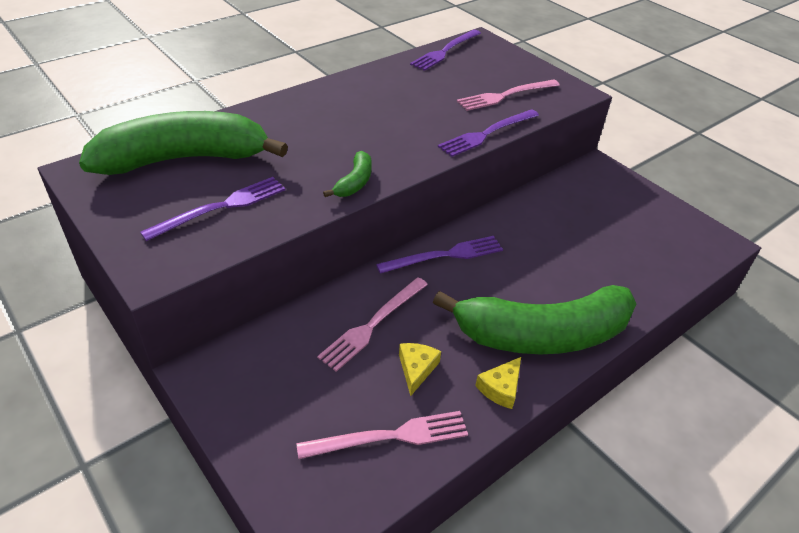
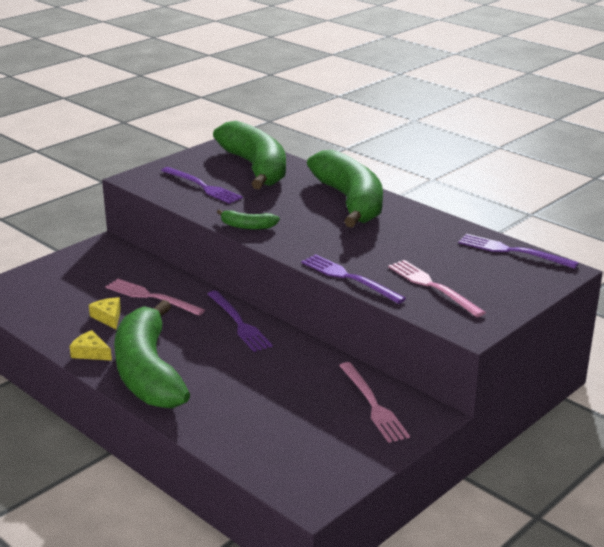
camera: 85 degrees right, 15 degrees down
pink fork [296,411,468,459] -> pink fork moved to [339,362,410,443]
yellow cheese [399,343,441,396] -> yellow cheese turned 120 degrees counterclockwise [89,297,121,329]
none -> green banana [307,150,383,228]

